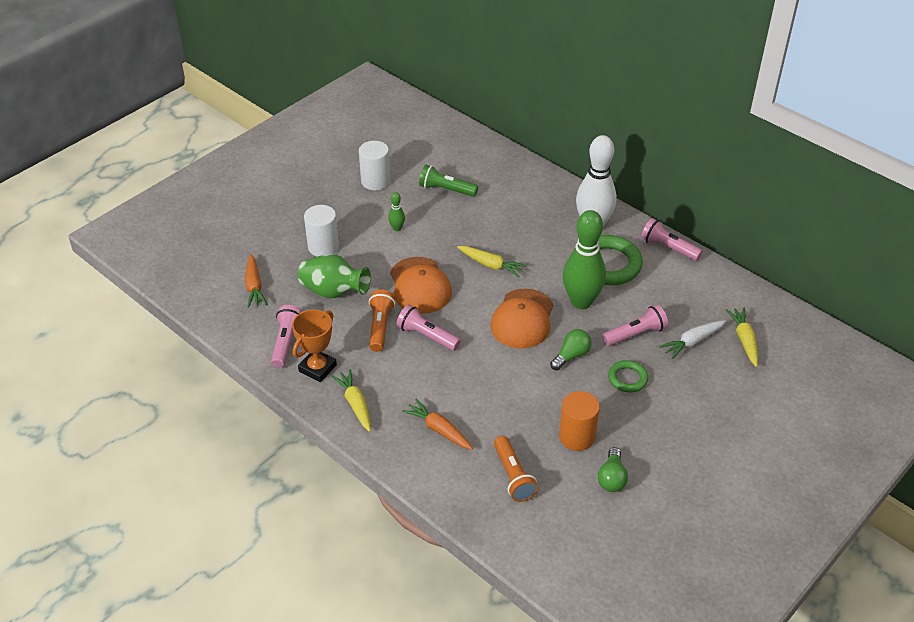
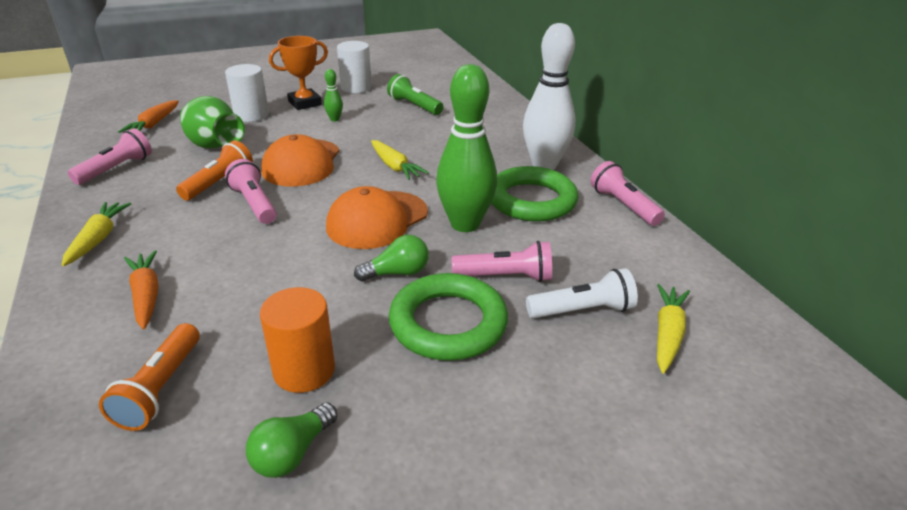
camera: 25 degrees right, 10 degrees down
orange trophy [292,309,337,382] -> orange trophy moved to [269,36,328,110]
green ring [608,360,648,392] -> green ring [389,273,508,361], size x1.85
white carrot [659,320,726,359] -> white flashlight [526,268,638,318]

